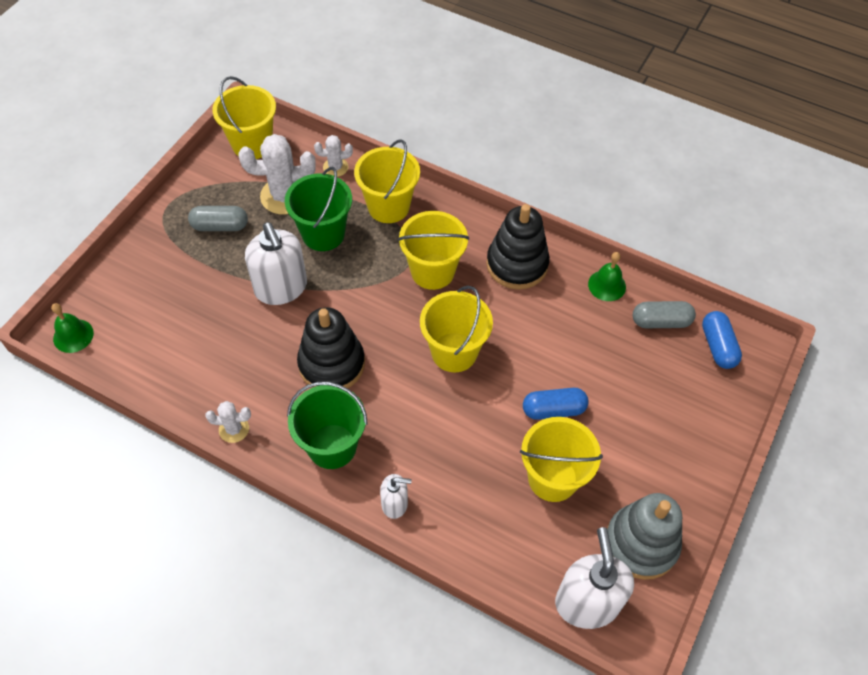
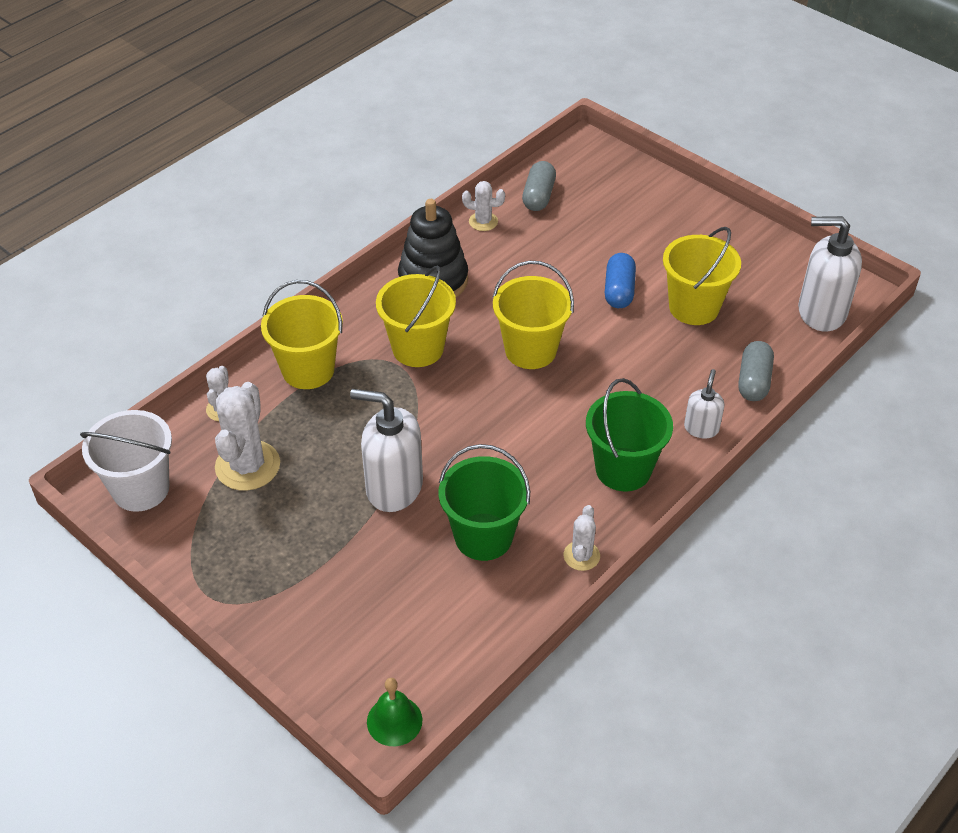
camera: 75 degrees left, 10 degrees down
grey capsule [188,206,248,231] -> grey capsule moved to [738,341,774,401]
yellow bucket [212,76,276,159] -> white bucket [80,410,172,512]
white soap dispenser [245,222,307,305] -> white soap dispenser turned 150 degrees counterclockwise [350,389,423,512]
green bucket [285,167,352,251] -> green bucket moved to [438,444,530,561]
black stacking toy [297,307,365,388] -> none
green bell [588,252,626,301] -> white cactus [462,181,505,231]
grey stacking toy [607,493,682,580] -> none
blue capsule [702,311,742,369] -> none

